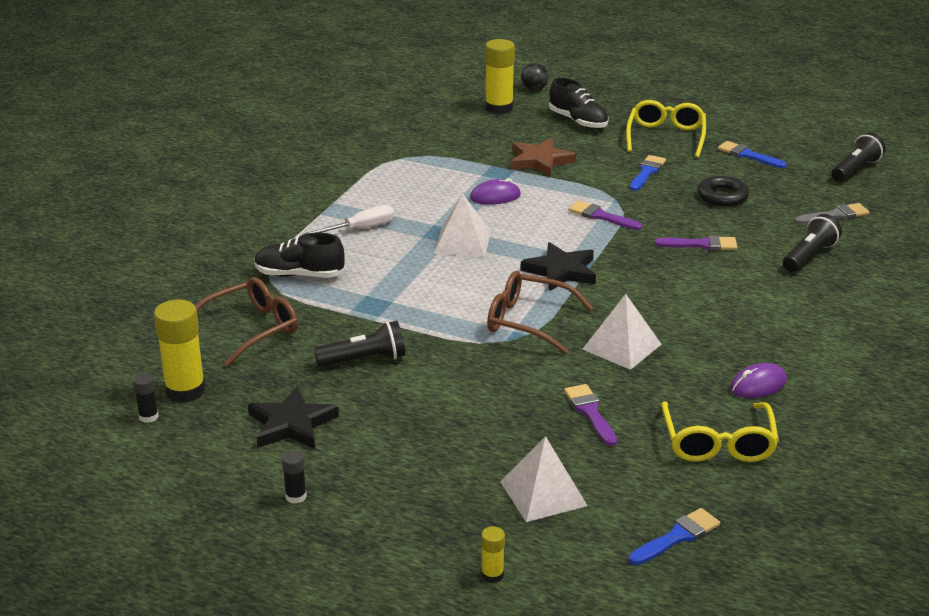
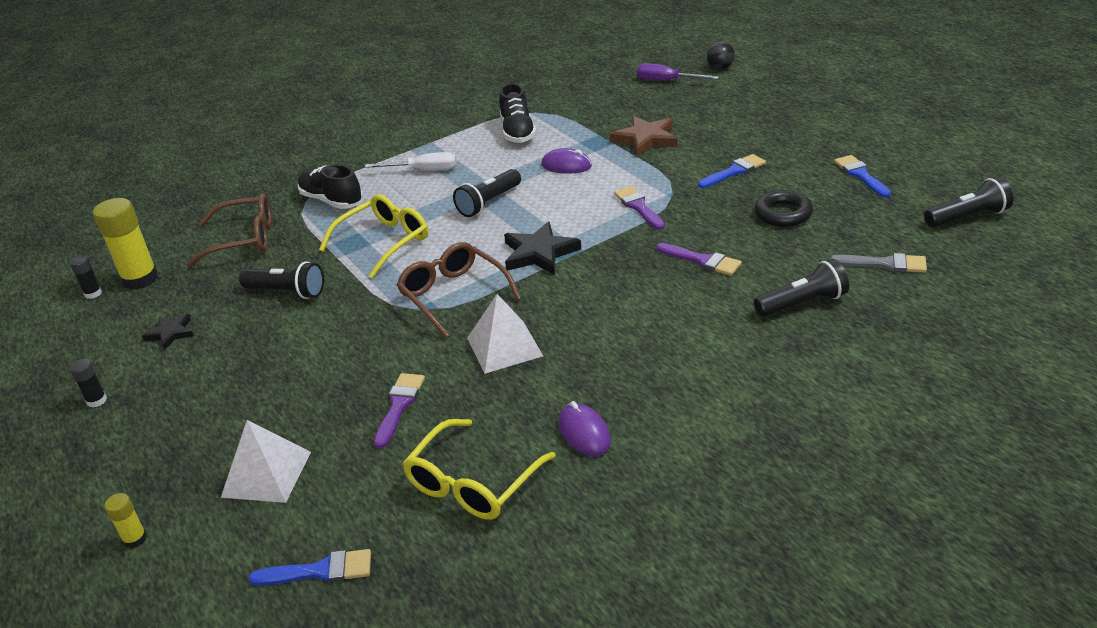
camera: 35 degrees right, 5 degrees up
black star [248,386,339,449] -> black star [142,314,193,350], size x0.59
white pyramid [434,193,491,257] -> black flashlight [453,169,521,217]
yellow glue stick [485,39,515,115] -> purple screwdriver [637,63,719,81]
black shoe [549,77,609,129] -> black shoe moved to [499,83,536,143]
yellow glasses [626,100,706,158] -> yellow glasses moved to [319,194,428,279]
purple mouse [730,363,787,398] -> purple mouse turned 60 degrees clockwise [559,401,611,456]

